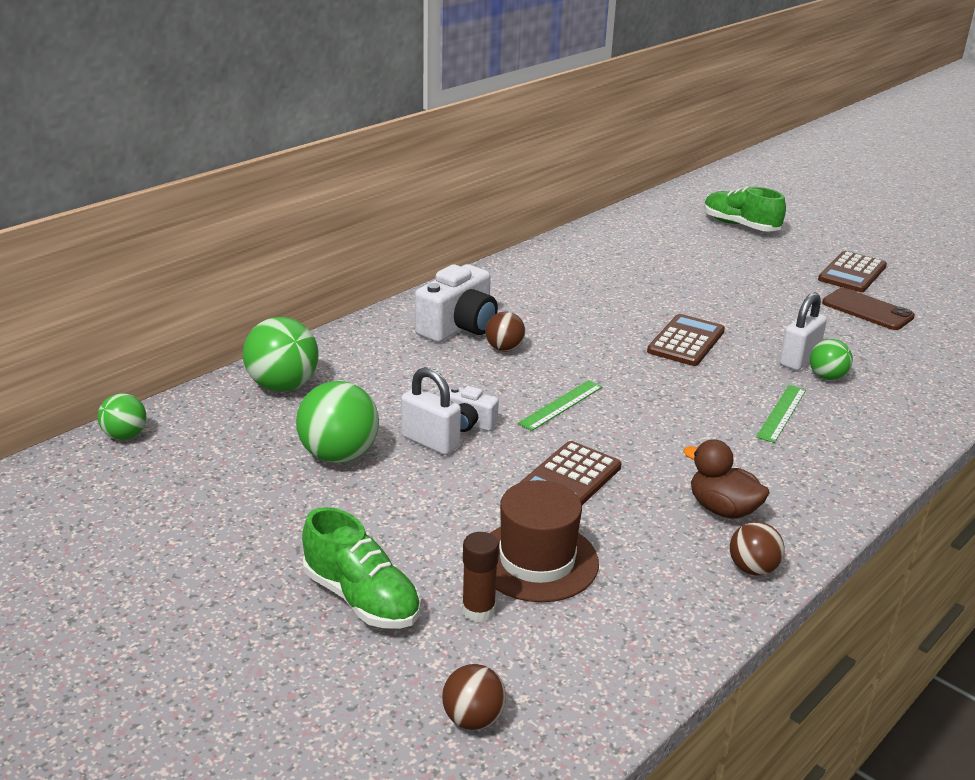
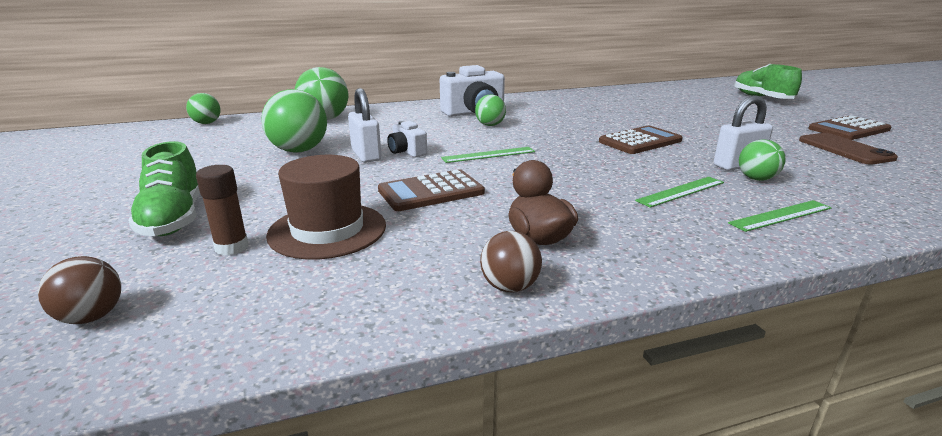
camera: 30 degrees right, 5 degrees down
brown ball [485,311,525,352] -> green ball [475,94,506,126]
none -> green ruler [728,200,831,232]

